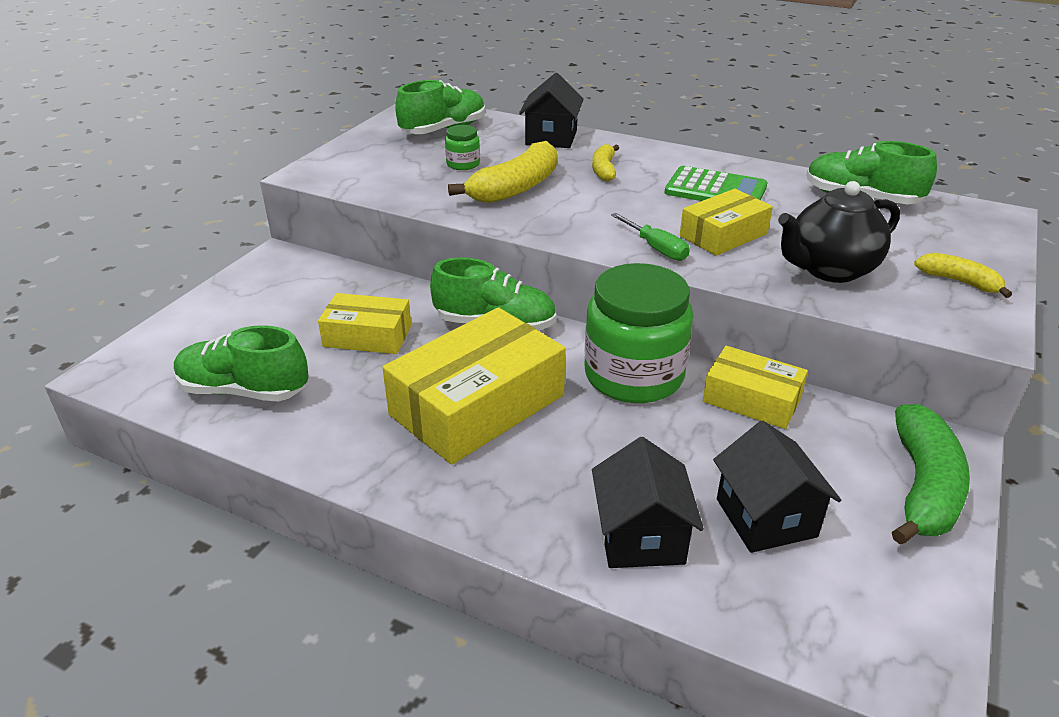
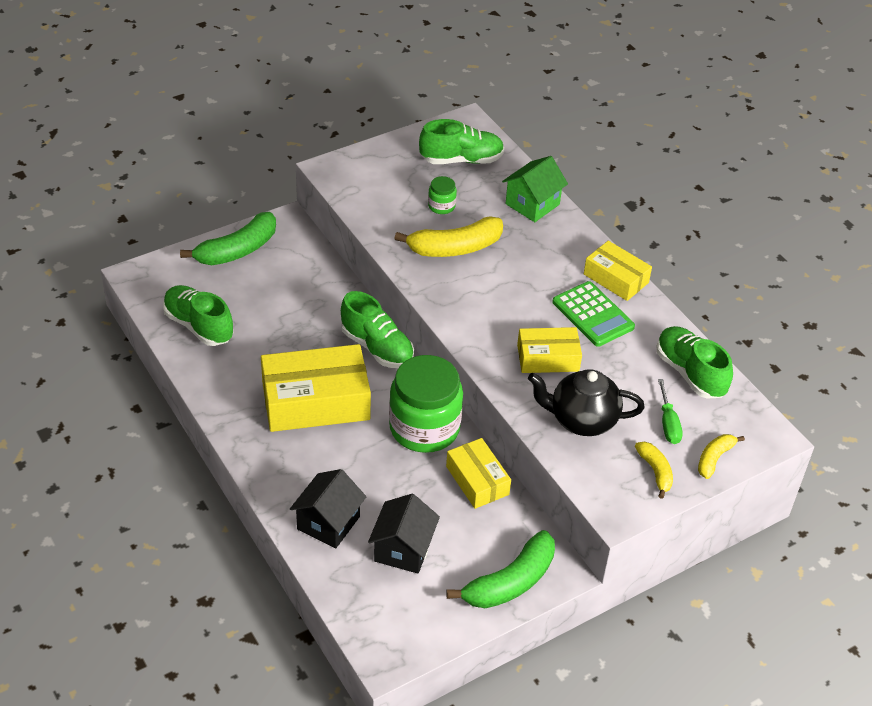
camera: 30 degrees right, 10 degrees up
yellow box [318,293,411,354] -> yellow box moved to [584,241,652,301]
black house [519,73,584,148] -> green house [502,156,568,222]
yellow banana [592,144,619,181] -> yellow banana moved to [698,434,745,479]
green screwdriver [611,213,690,261] -> green screwdriver moved to [658,379,683,444]
none -> green banana [180,212,276,265]

